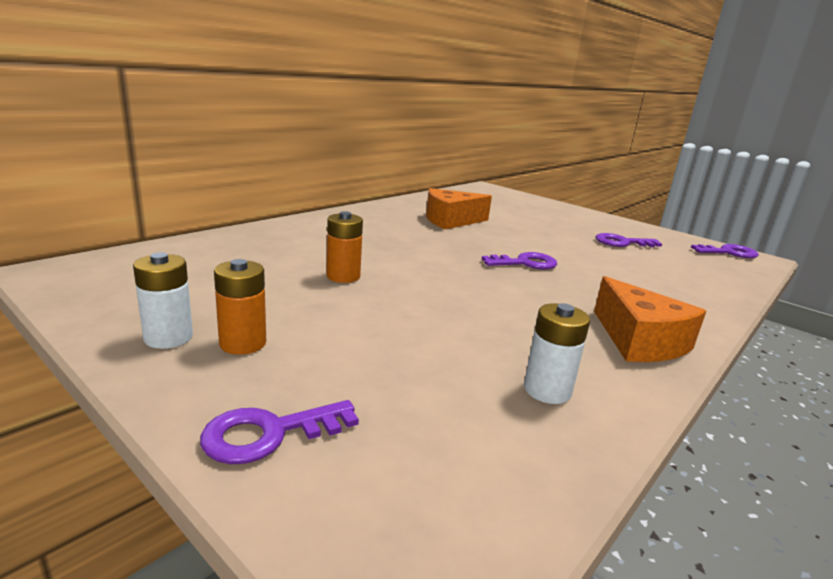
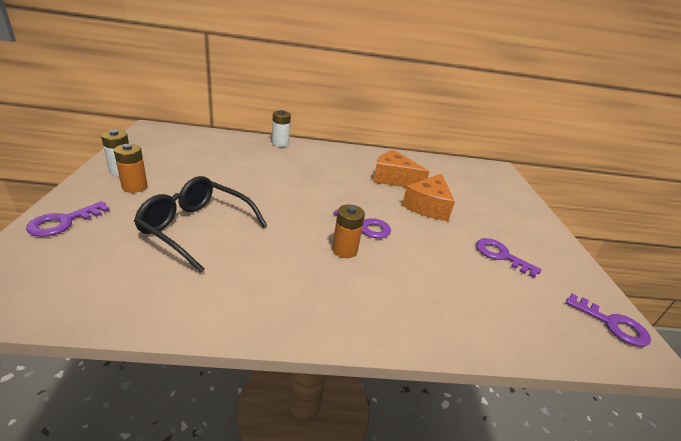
camera: 45 degrees right, 10 degrees up
purple key [200,400,359,464] -> purple key turned 75 degrees counterclockwise [26,201,110,237]
orange battery [326,211,363,283] -> orange battery moved to [332,204,365,258]
white battery [524,303,590,404] -> white battery moved to [272,110,291,147]
orange cheese [594,276,706,362] -> orange cheese moved to [402,173,455,221]
none -> black glasses [134,176,267,273]

